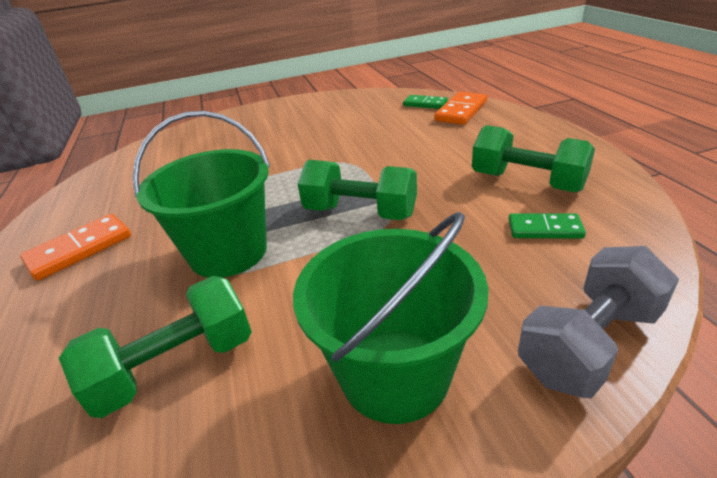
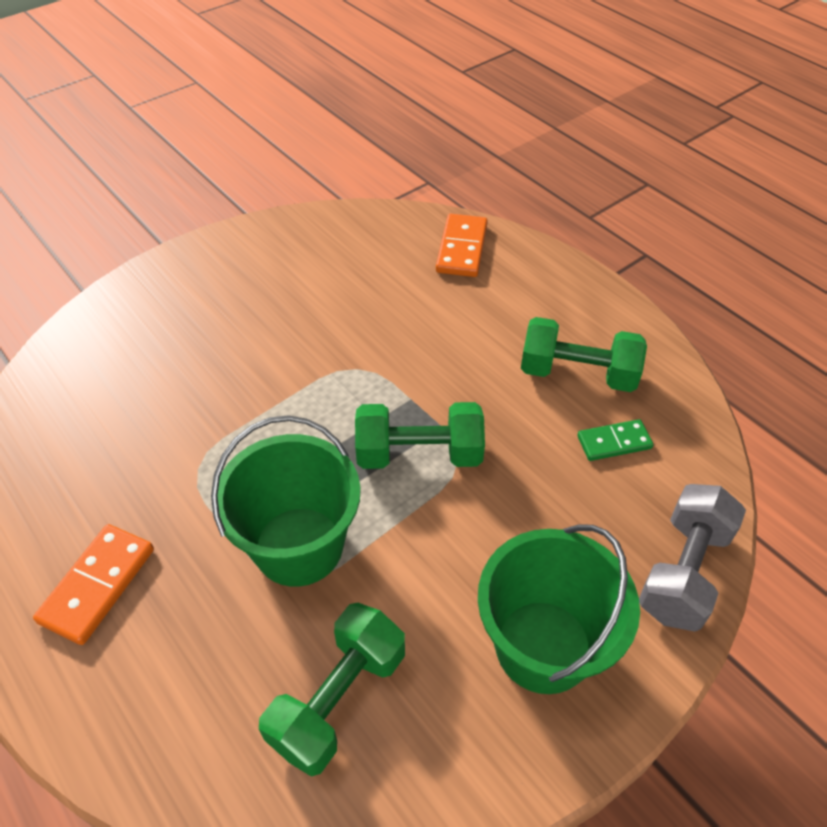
camera: 25 degrees left, 15 degrees up
green domino [403,95,448,109] -> none

